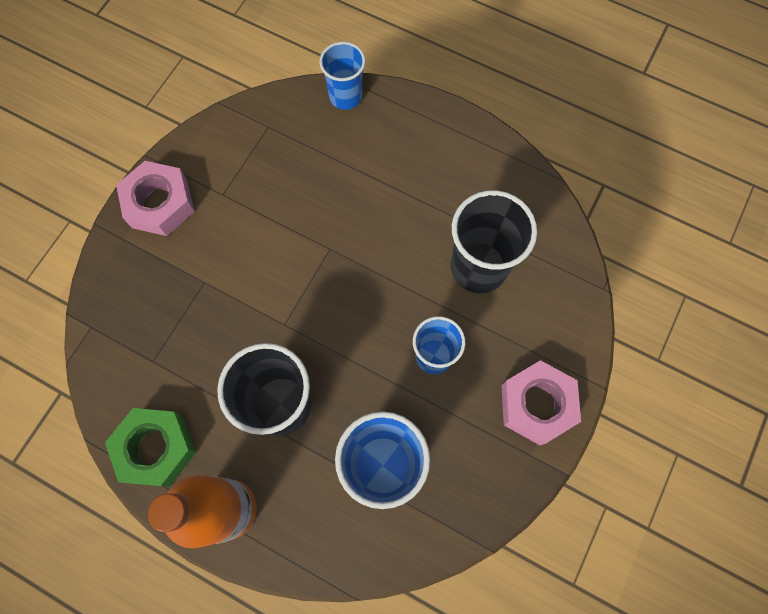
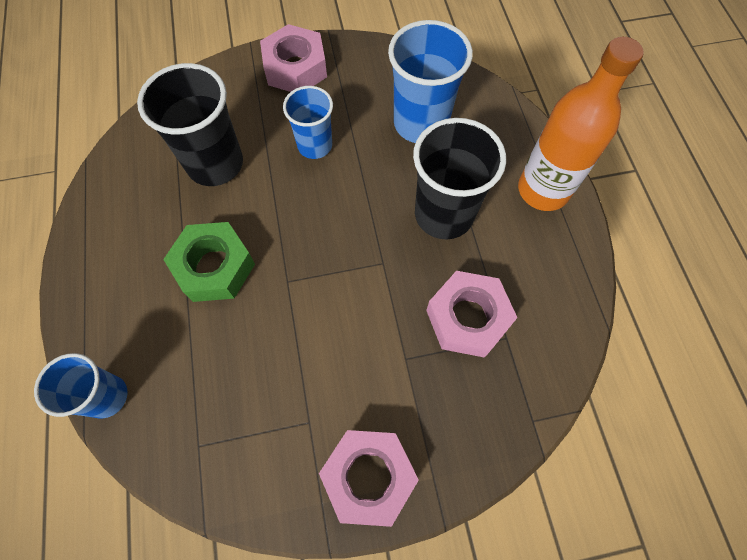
camera: 130 degrees left, 5 degrees down
green nut [105,408,196,487] -> green nut moved to [163,222,255,302]
none -> pink nut [426,271,517,358]

